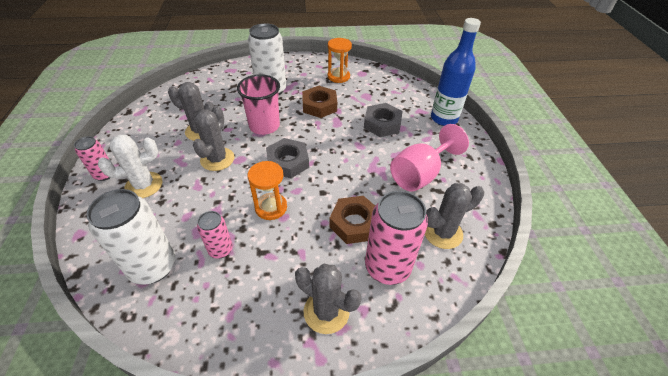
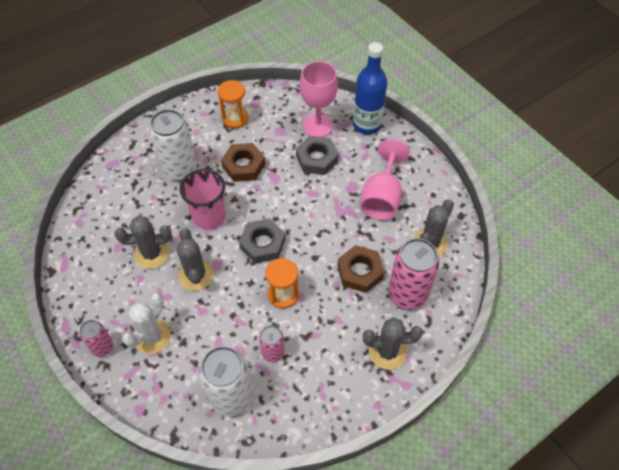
camera: 30 degrees left, 10 degrees up
none -> pink goblet [300,61,338,137]

